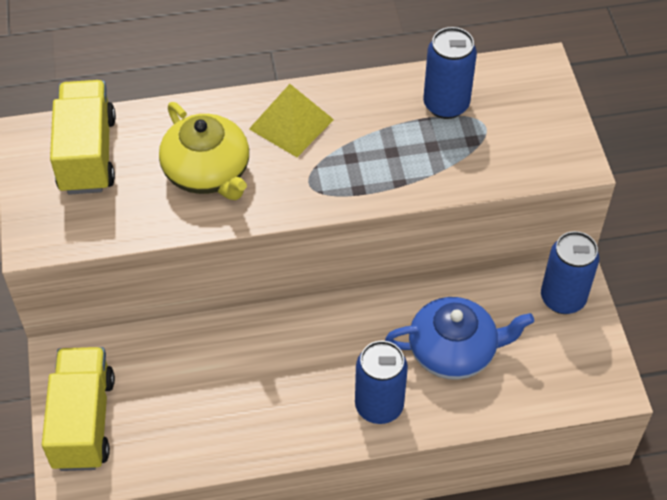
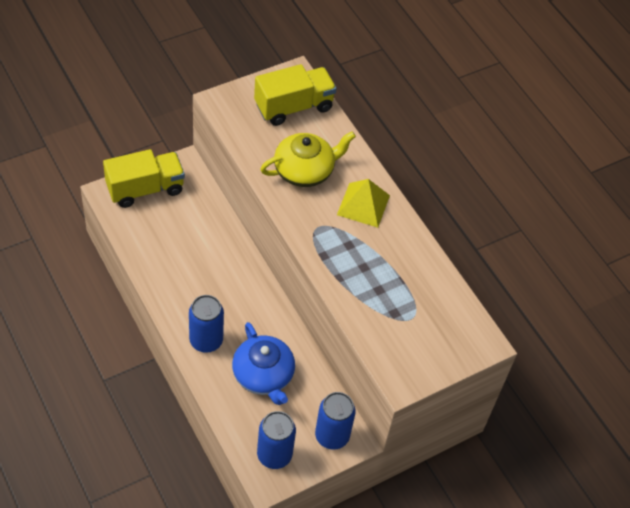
camera: 65 degrees right, 0 degrees up
yellow teapot [159,102,249,200] -> yellow teapot turned 150 degrees counterclockwise [260,131,356,187]
blue can [423,27,477,119] -> blue can moved to [257,411,296,469]

